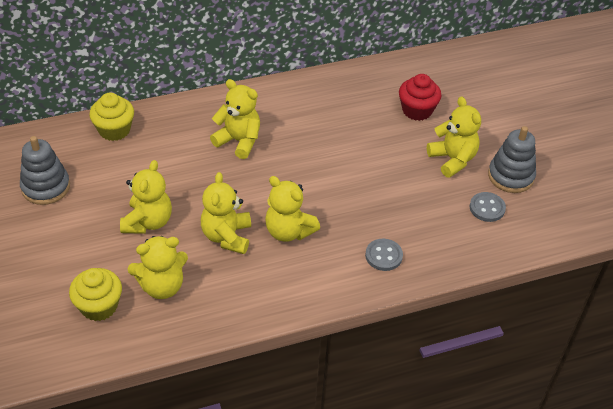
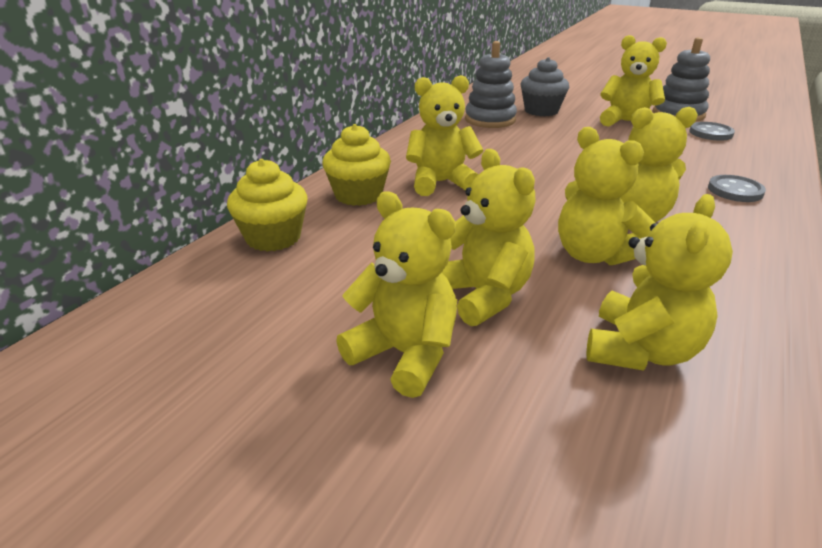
camera: 40 degrees left, 15 degrees down
grey stacking toy [20,136,70,205] -> grey stacking toy moved to [465,41,517,128]
yellow cupcake [69,268,122,321] -> yellow cupcake moved to [322,124,391,206]
red cupcake [399,74,441,121] -> grey cupcake [521,57,569,116]
none -> yellow teddy bear [336,191,457,398]

